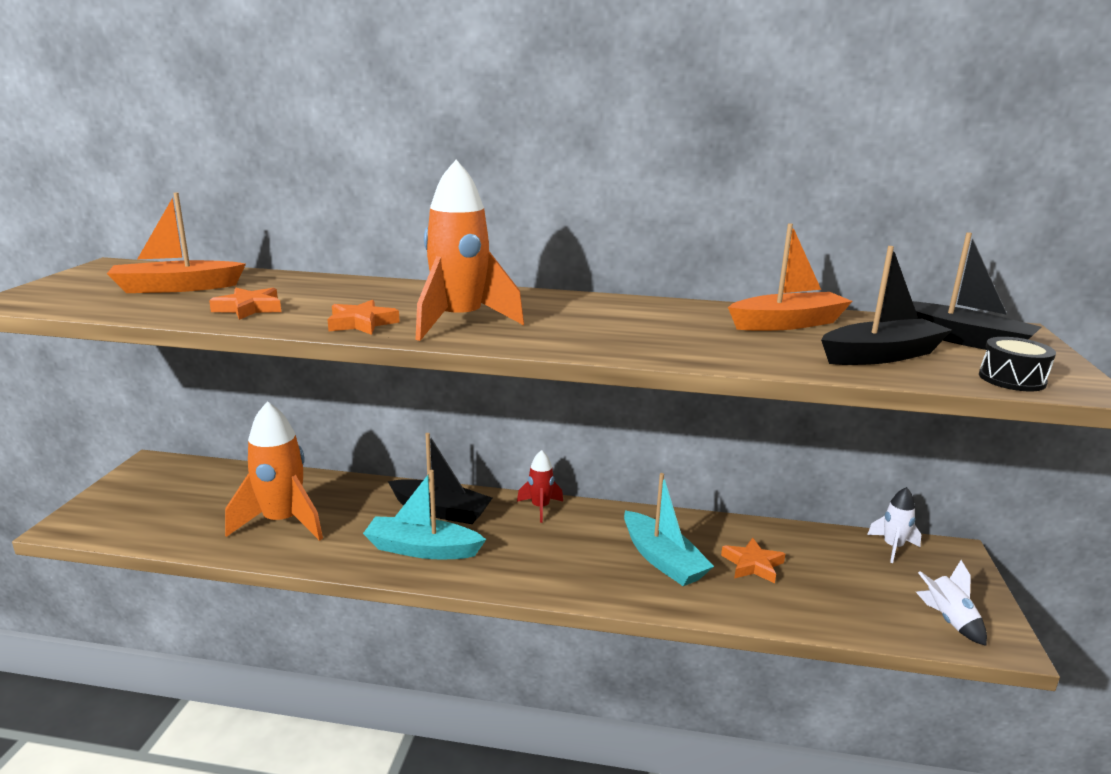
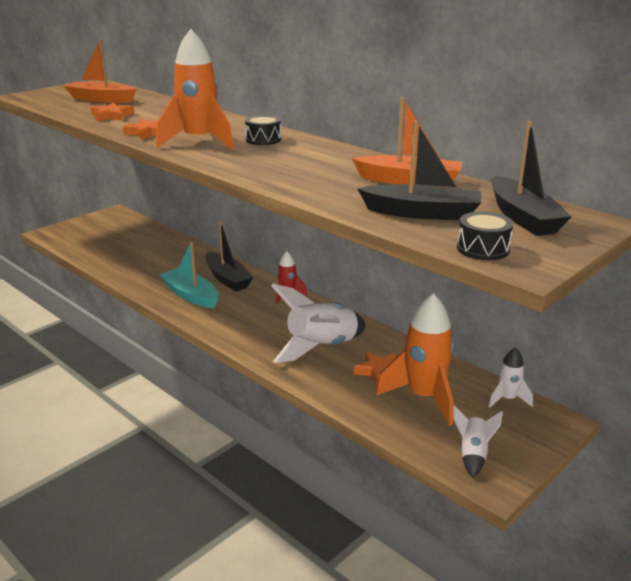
camera: 35 degrees right, 5 degrees up
orange rocket [225,401,323,541] -> orange rocket moved to [376,293,454,426]
turquoise boat [624,473,714,586] -> white rocket [271,284,366,363]
none -> black drum [245,115,281,145]

